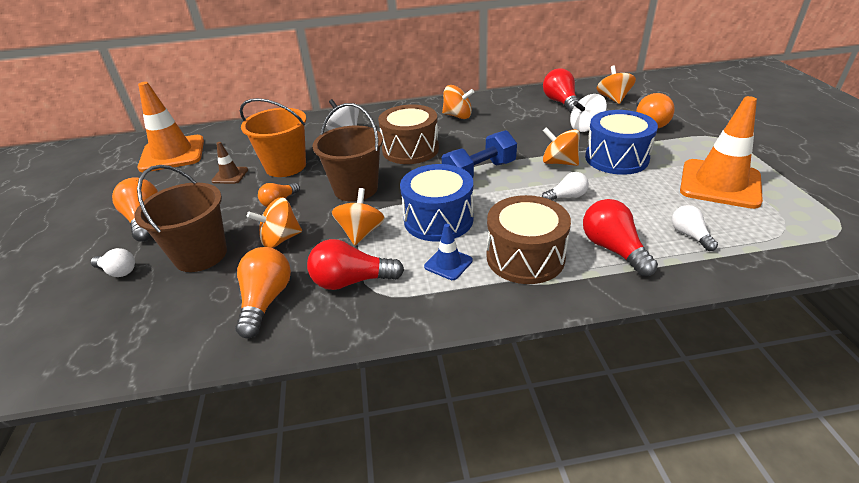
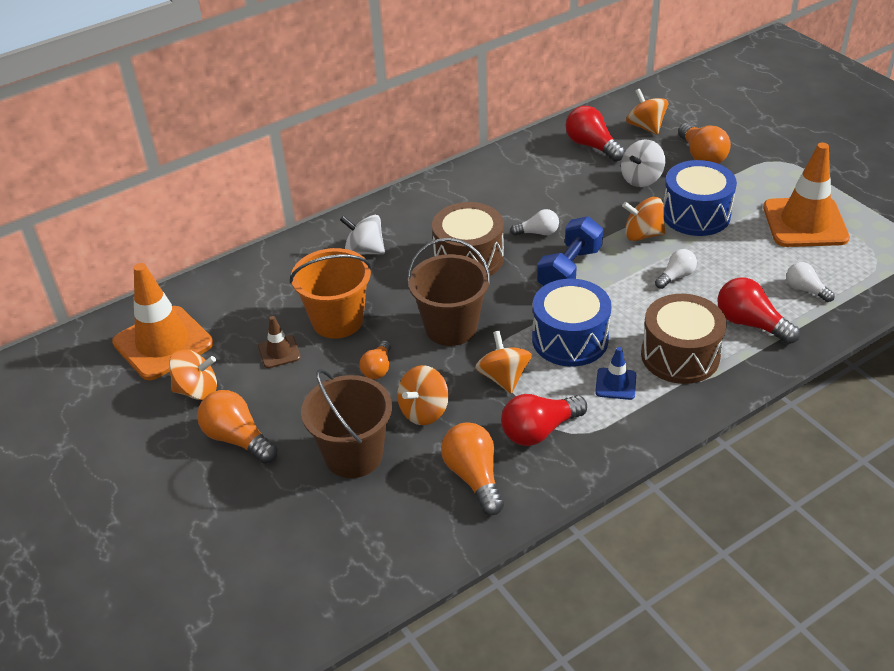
camera: 25 degrees left, 5 degrees up
white light bulb [91,248,135,277] -> white light bulb moved to [510,209,559,236]
orange spinning top [442,85,474,119] -> orange spinning top moved to [169,349,217,400]

